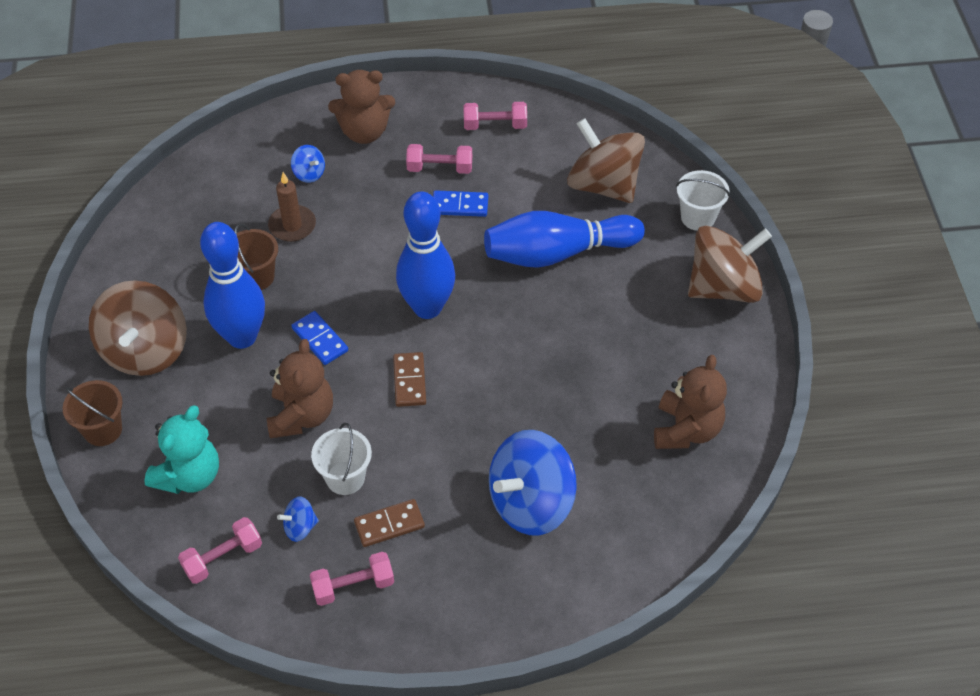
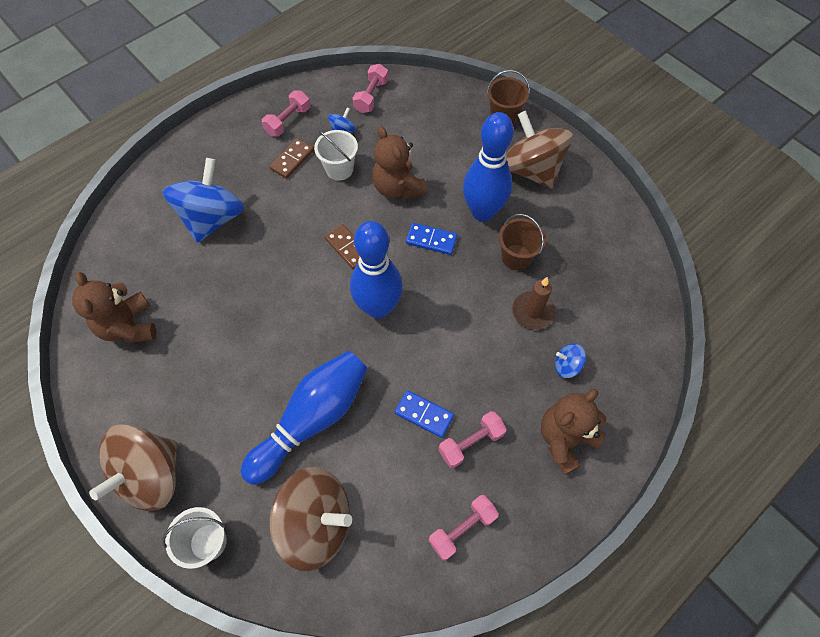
camera: 145 degrees right, 10 degrees up
turquoise teddy bear [144,405,219,494] -> none
blue domino [433,190,488,217] -> blue domino turned 60 degrees clockwise [394,390,454,438]

